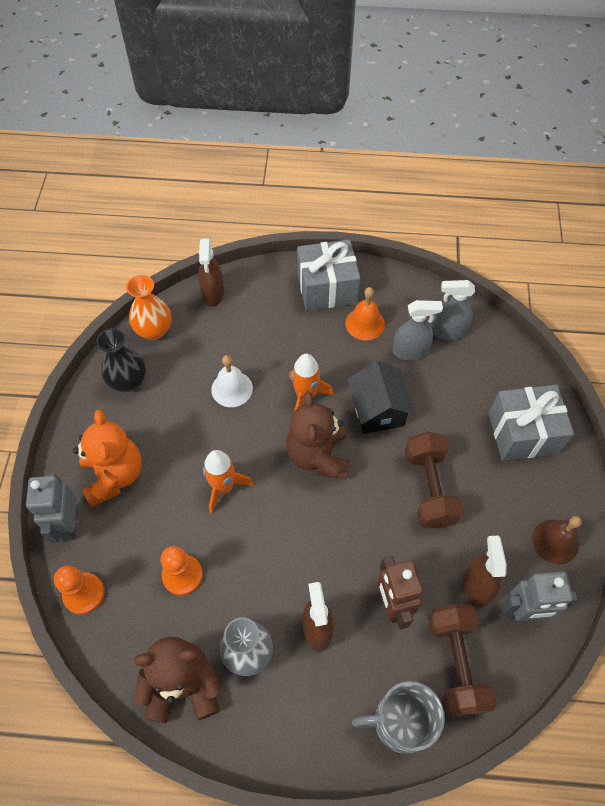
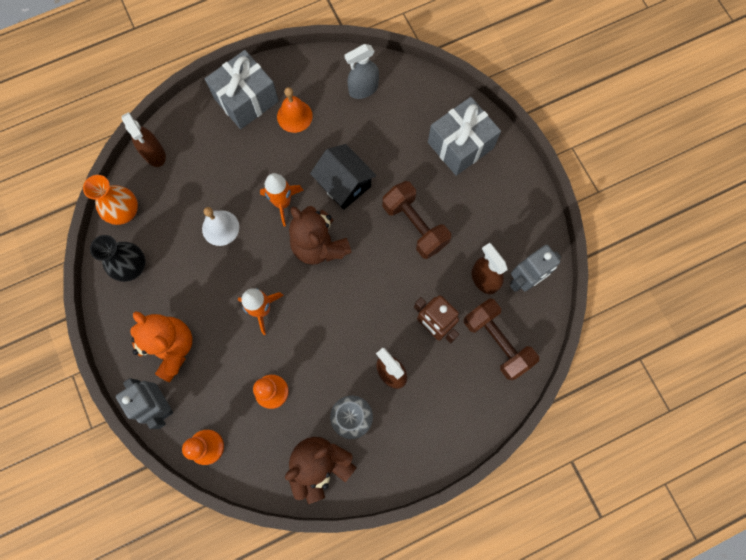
camera: 30 degrees left, 15 degrees up
grey mug [352,681,445,754] -> none
grey spray bottle [393,300,443,361] -> none
brown bell [532,516,582,564] -> none

